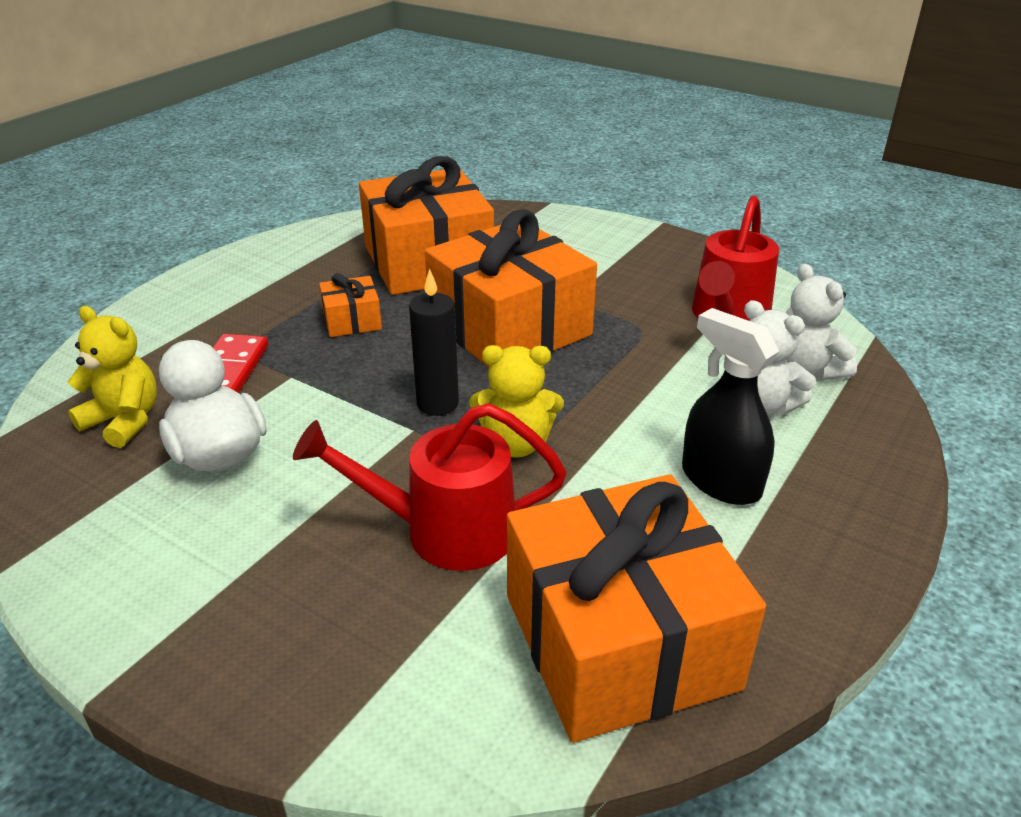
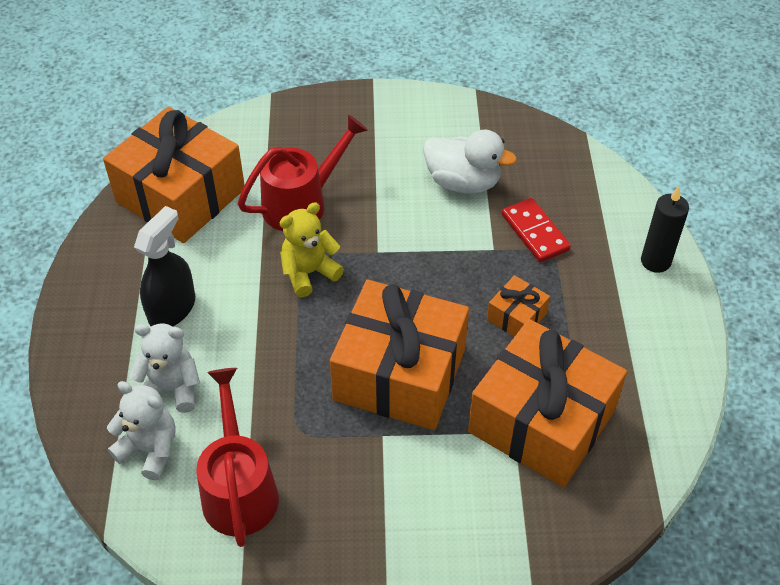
camera: 145 degrees right, 15 degrees up
yellow teddy bear [68,306,157,448] -> none
black candle [409,269,459,416] -> black candle moved to [641,186,689,273]
black spray bottle [682,308,779,505] -> black spray bottle turned 75 degrees counterclockwise [134,206,195,326]

